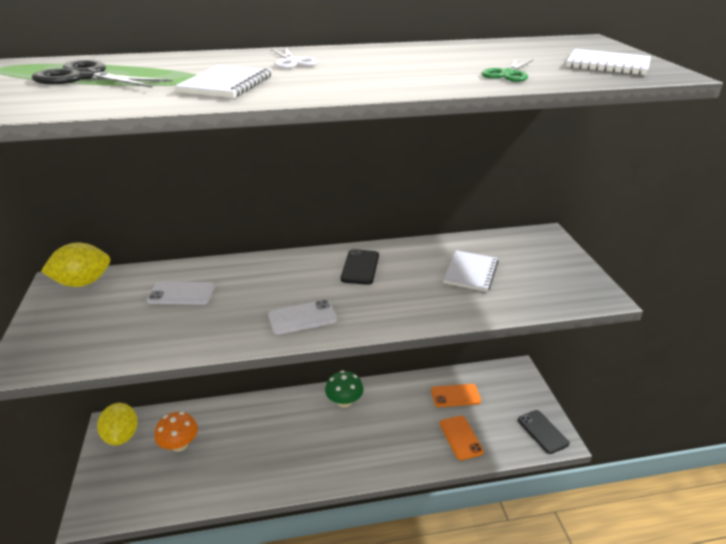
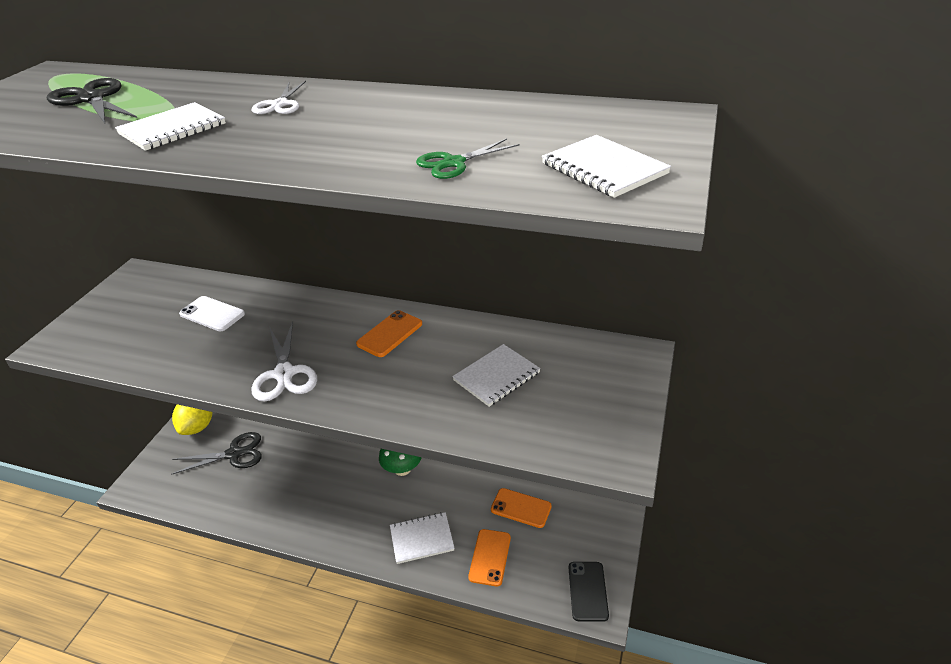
camera: 30 degrees right, 5 degrees up
yellow lemon [41,243,110,287] -> none
orange mushroom [155,412,198,452] -> black scissors [171,432,262,475]
white phone [268,300,337,335] -> white scissors [252,321,317,402]
black phone [341,249,379,285] -> orange phone [356,310,422,357]
none -> white notebook [390,512,455,564]

